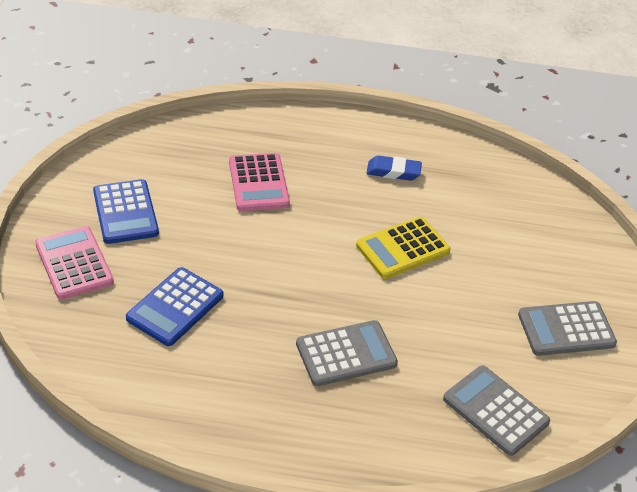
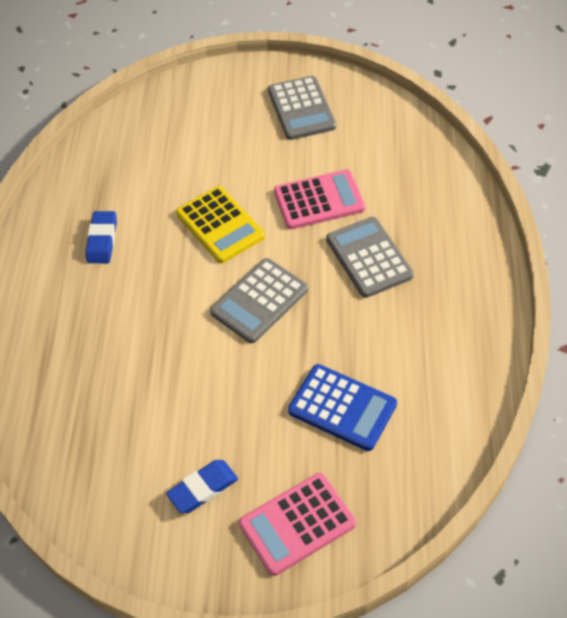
camera: 90 degrees left, 10 degrees up
blue calculator [93,179,159,244] -> blue eraser [166,460,238,513]
pink calculator [229,153,290,211] -> pink calculator moved to [274,169,366,229]
grey calculator [443,365,550,456] -> grey calculator moved to [210,258,308,343]

